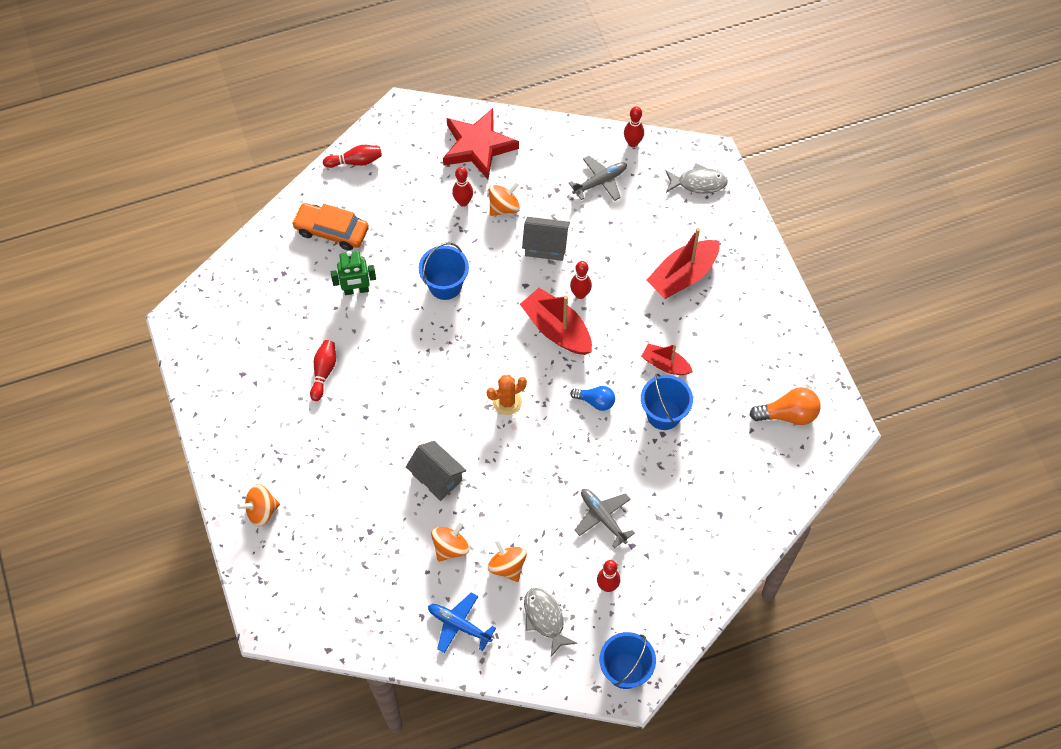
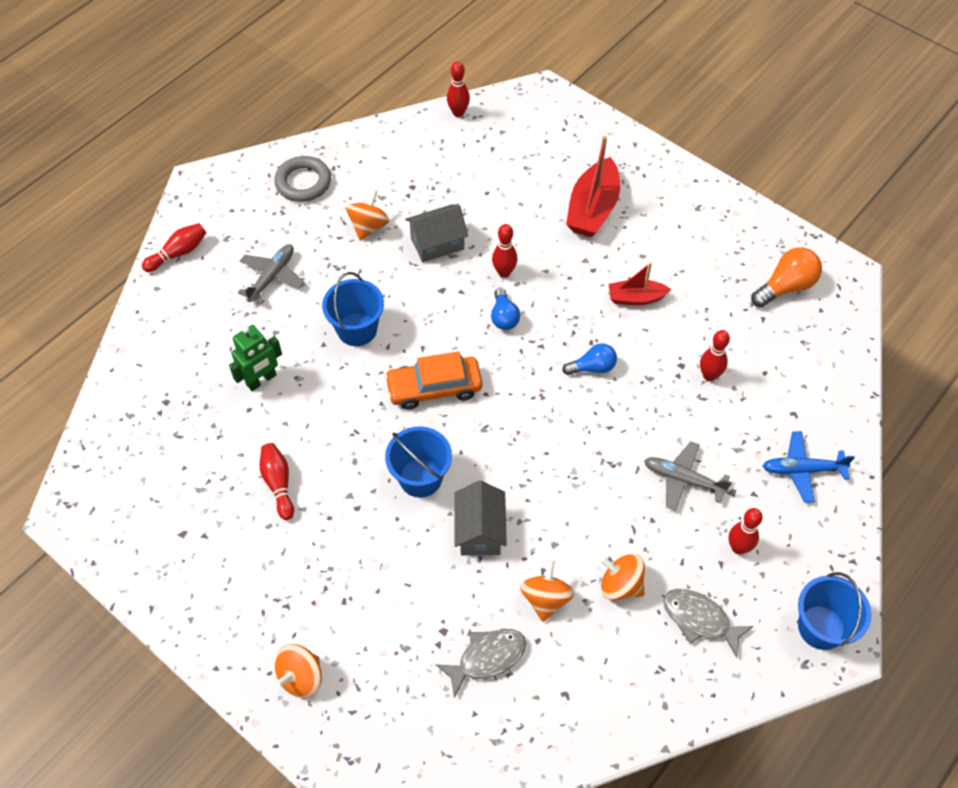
camera: 30 degrees left, 5 degrees down
orange car [292,203,369,251] -> orange car moved to [385,351,482,410]
grey house [406,441,466,501] -> grey house turned 75 degrees clockwise [454,481,507,556]
blue plane [428,593,496,653] -> blue plane moved to [763,431,855,503]
red star [443,108,519,179] -> grey ring [274,156,331,202]
red bowling pin [452,167,473,207] -> red bowling pin moved to [700,330,730,381]
orange cactus [487,375,527,415] -> none
red boat [520,288,592,355] -> blue light bulb [491,288,520,330]
grey plane [569,156,627,201] -> grey plane moved to [238,244,305,304]
blue bucket [641,373,693,430] -> blue bucket moved to [385,426,452,498]
grey fish [665,163,728,194] -> grey fish moved to [435,629,526,698]

